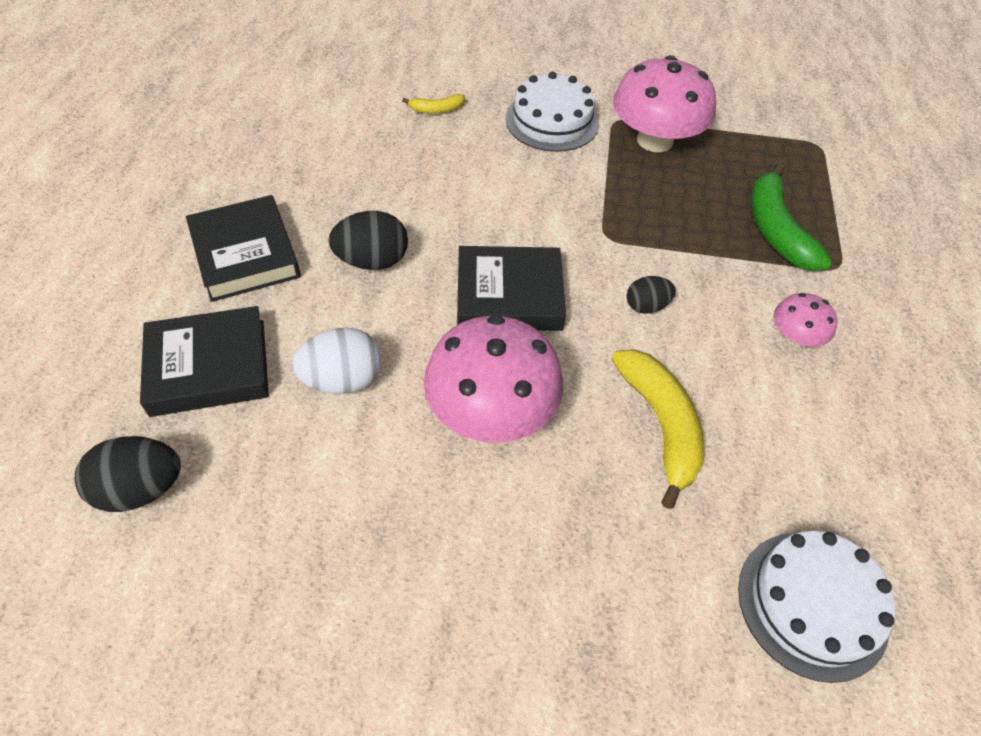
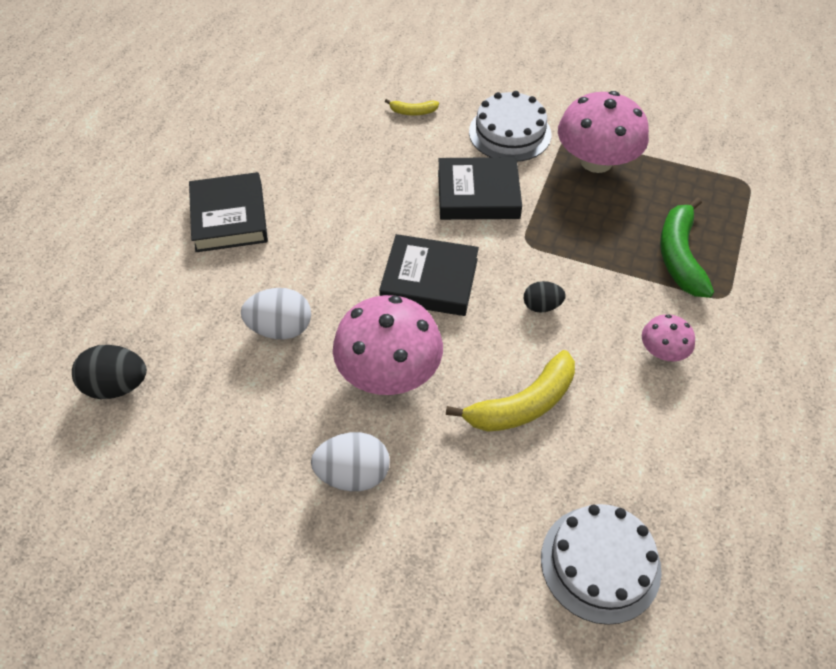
camera: 15 degrees right, 0 degrees up
black book [140,306,269,417] -> black book moved to [438,157,522,220]
black egg [328,211,408,270] -> none
yellow banana [611,349,705,509] -> yellow banana turned 60 degrees clockwise [446,350,575,432]
none -> white egg [311,432,390,491]

